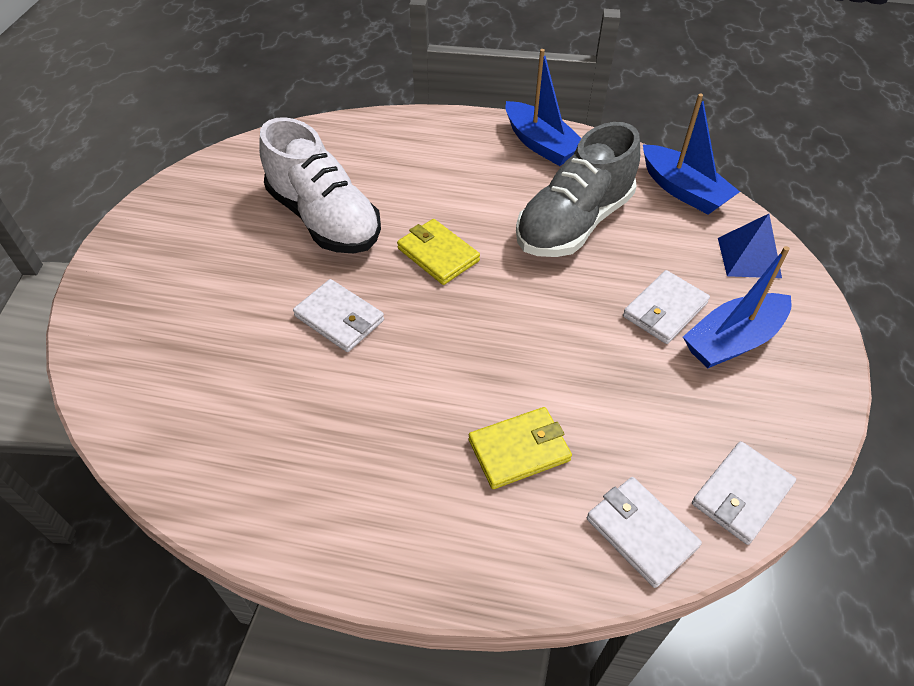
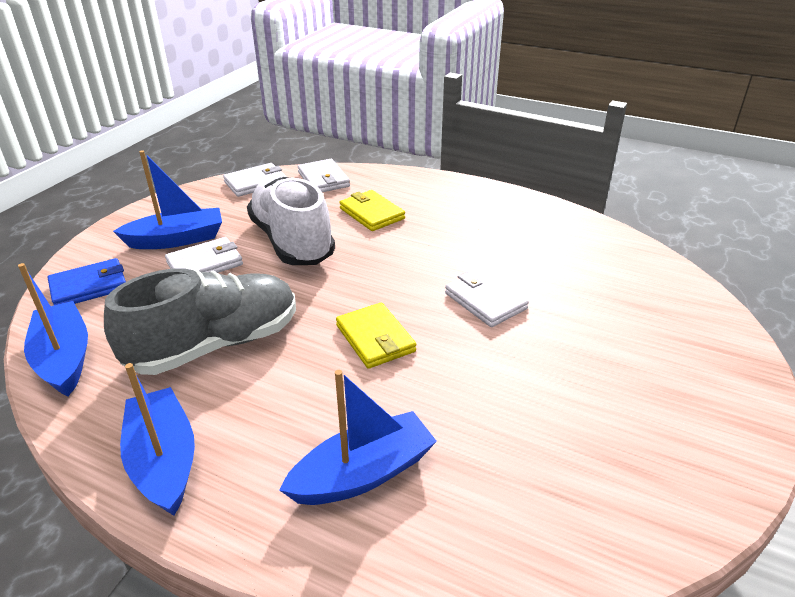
camera: 165 degrees left, 15 degrees down
white shoe [259,117,381,253] -> white shoe moved to [247,177,335,265]
yellow wallet [469,407,572,489] -> yellow wallet turned 60 degrees clockwise [339,190,405,231]
blue pyramid [718,214,782,278] -> blue wallet [48,258,126,305]
none -> blue boat [279,370,437,505]

